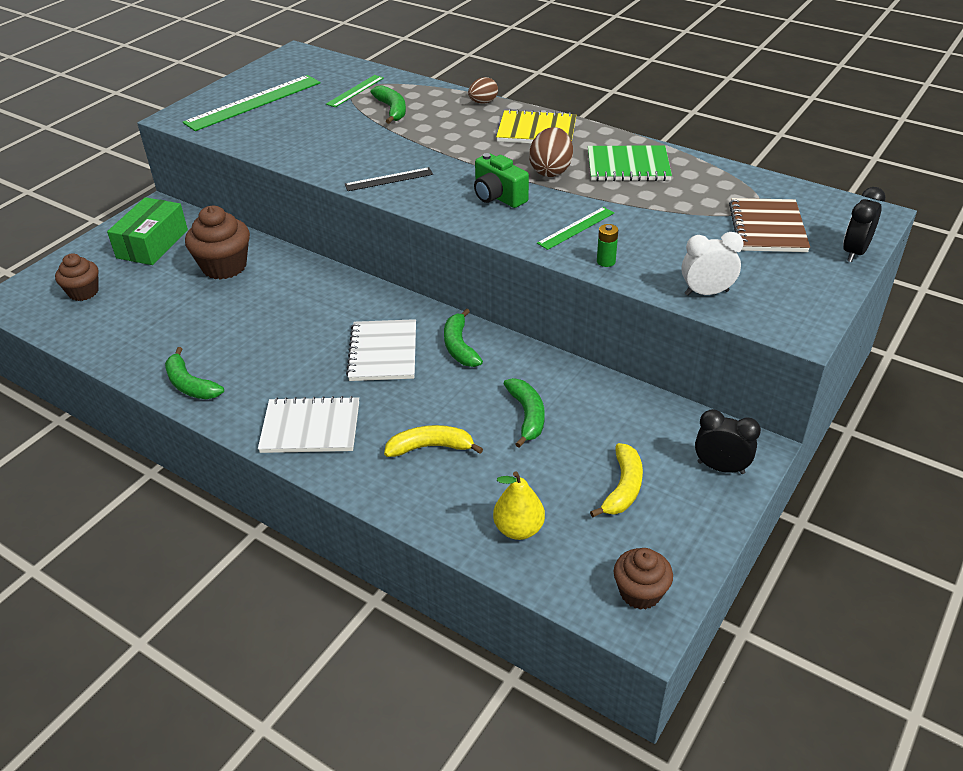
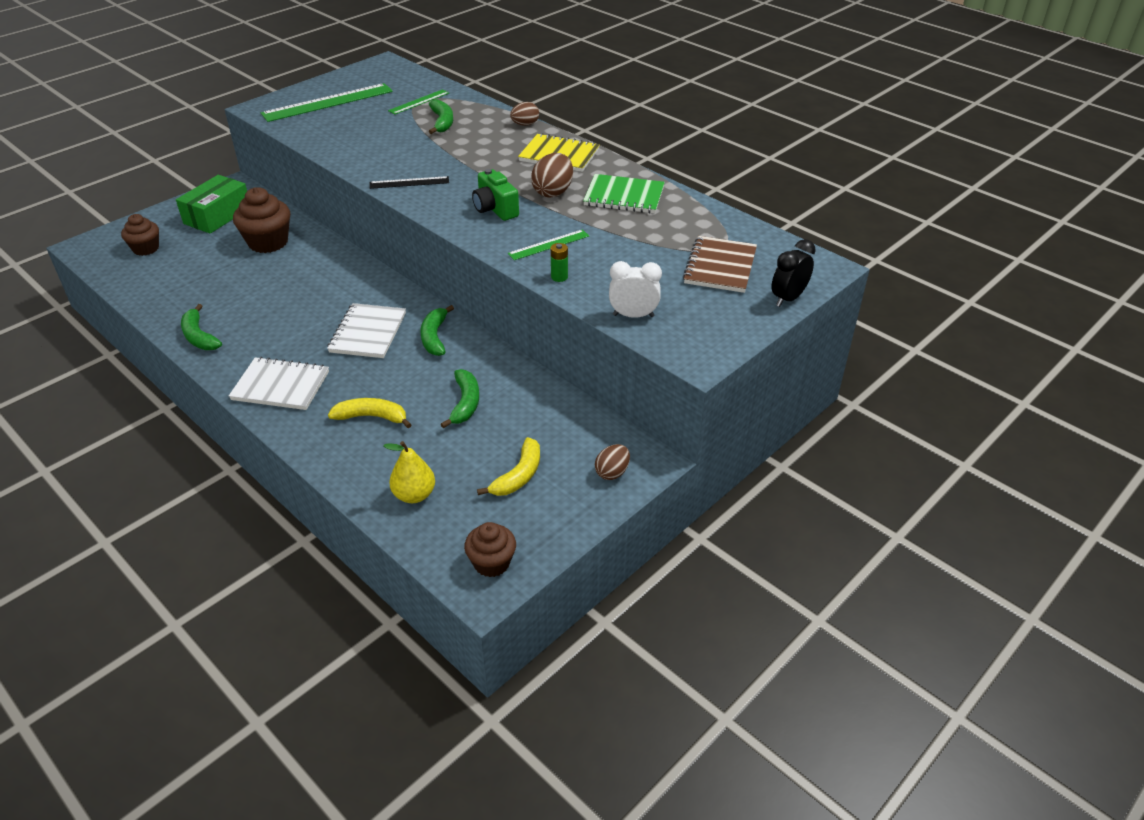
camera: 10 degrees right, 0 degrees up
black clock [695,409,761,474] -> brown egg [595,444,630,480]

